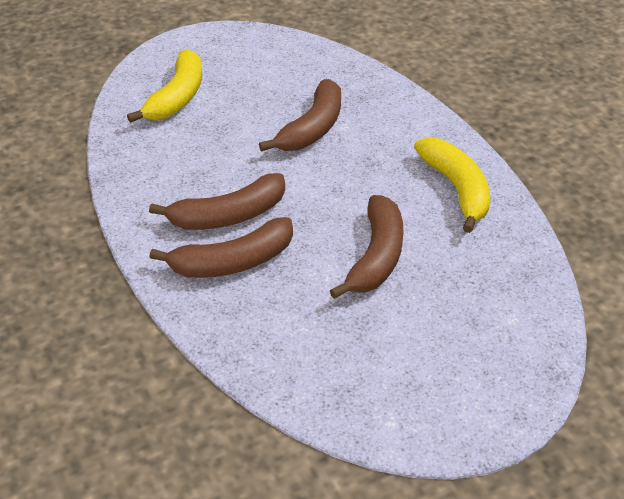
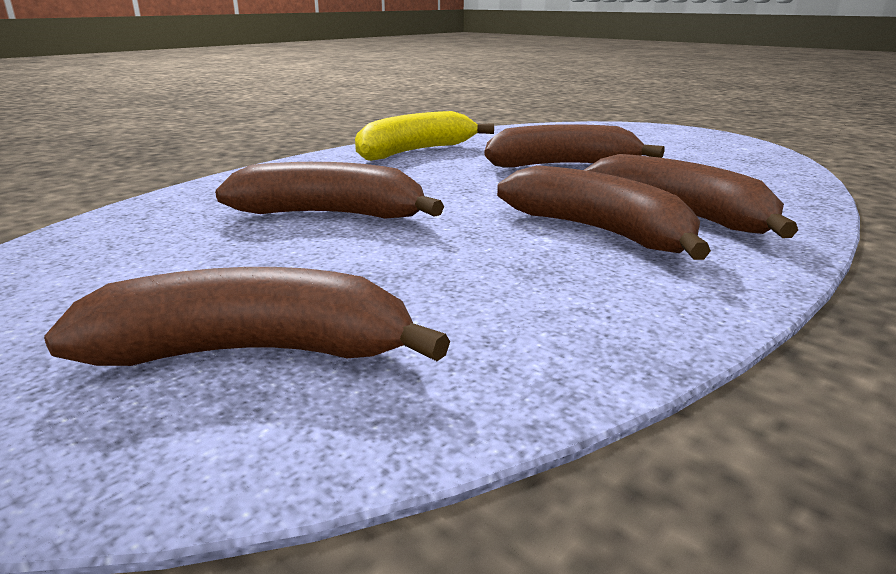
camera: 110 degrees left, 20 degrees down
yellow banana [127,49,202,123] -> brown banana [44,267,450,366]

